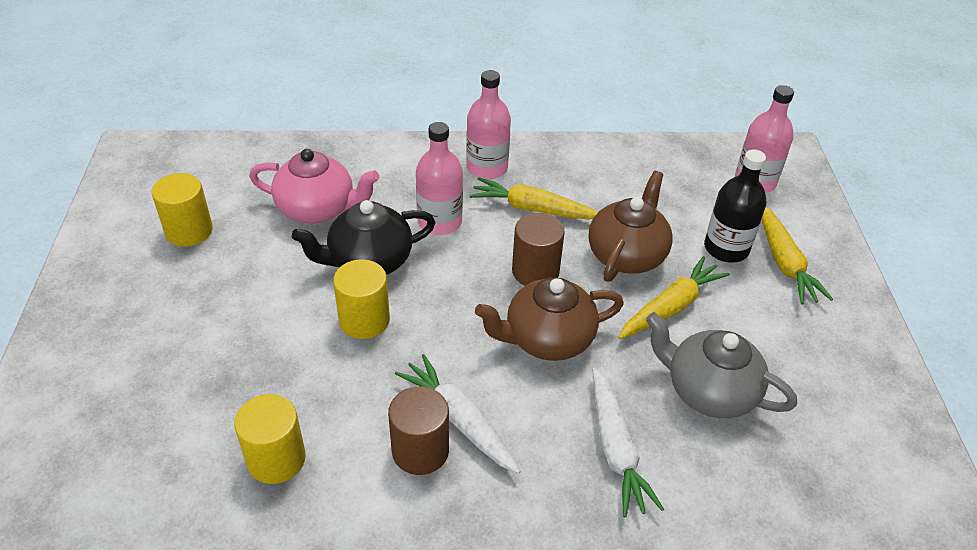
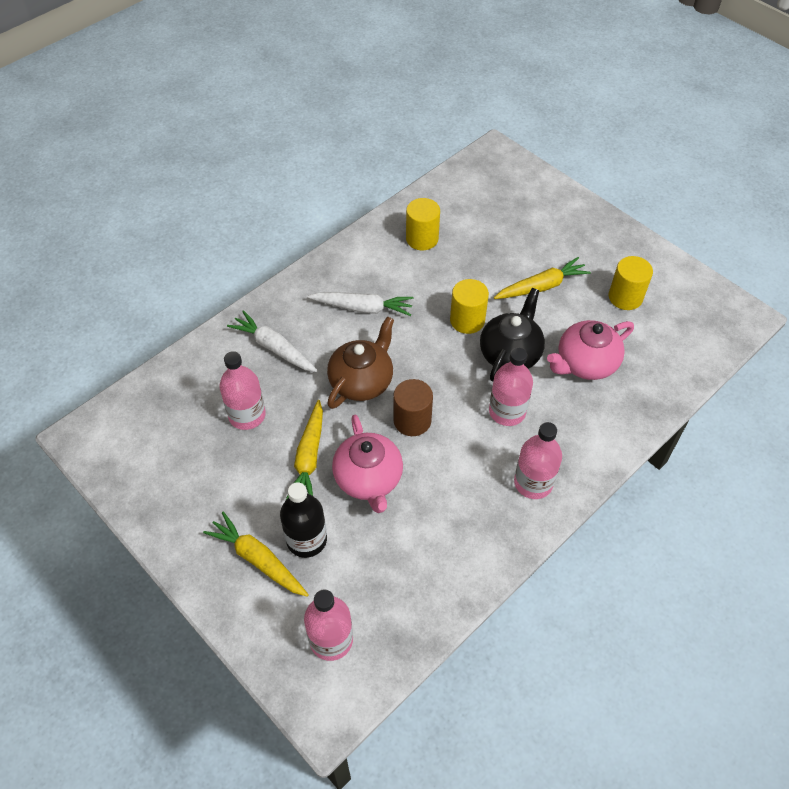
camera: 140 degrees right, 10 degrees up
brown cylinder [388,386,449,475] -> none
yellow carrot [469,177,598,219] -> yellow carrot moved to [494,257,591,299]
brown teapot [589,171,673,282] -> pink teapot [332,415,403,513]
grey teapot [646,312,797,418] -> pink bottle [219,351,266,430]

